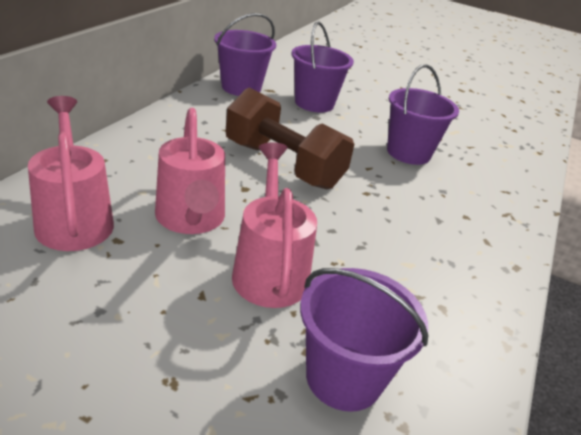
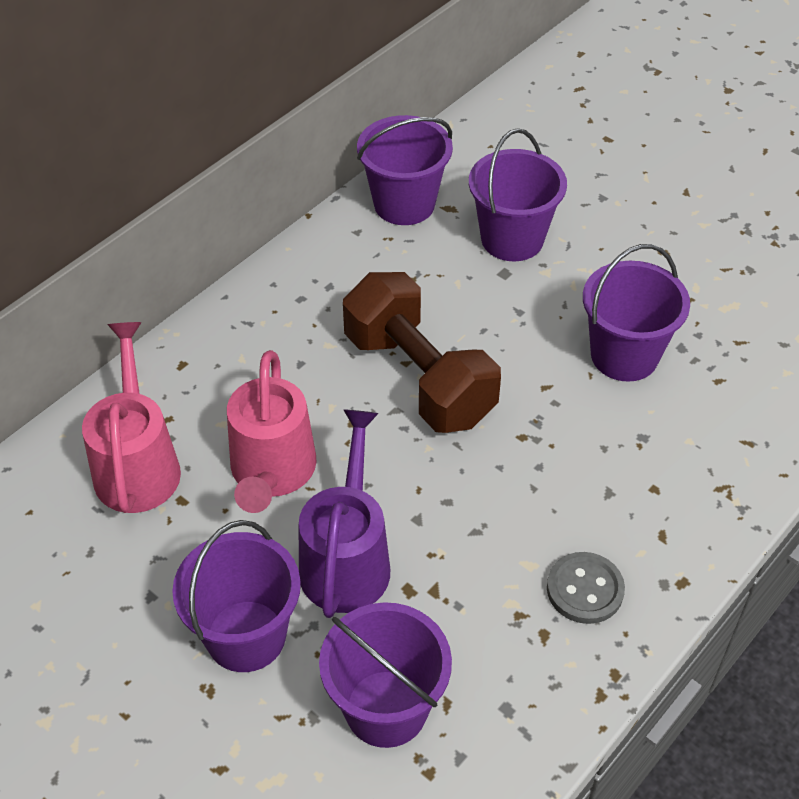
camera: 20 degrees right, 15 degrees up
pink watering can [232,142,317,308] -> purple watering can [299,409,390,618]
none -> purple bucket [172,520,301,672]
none -> grey button [547,552,625,624]

